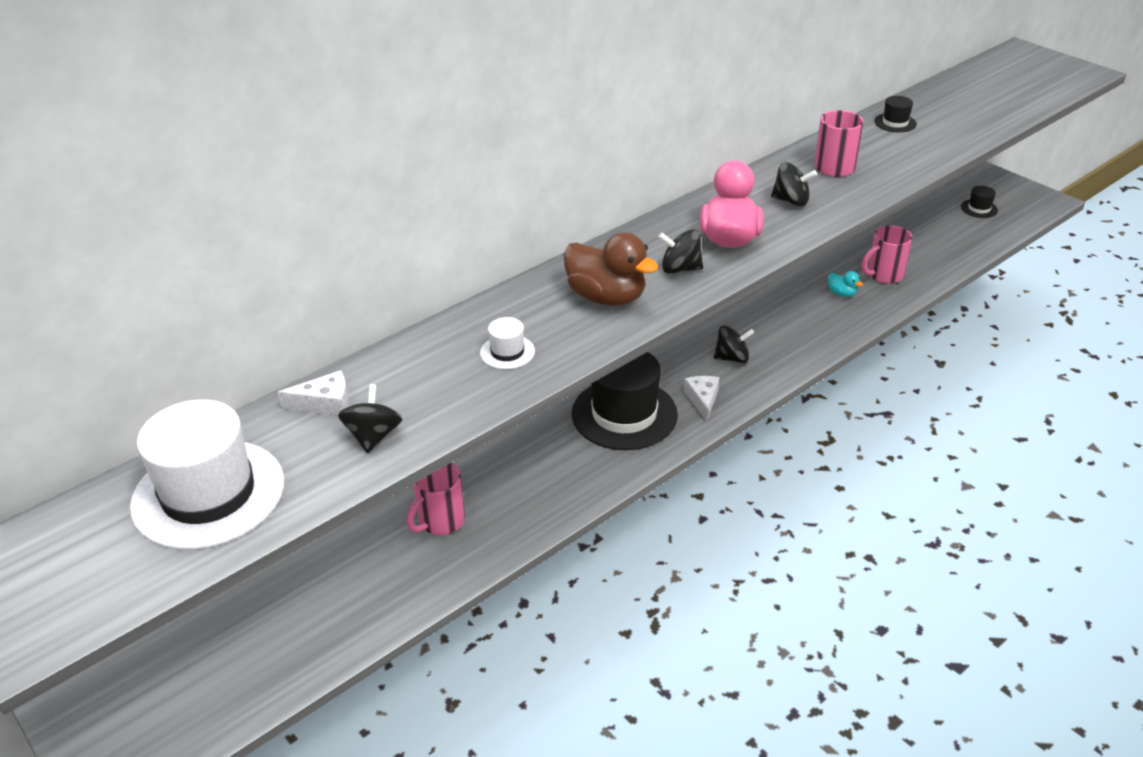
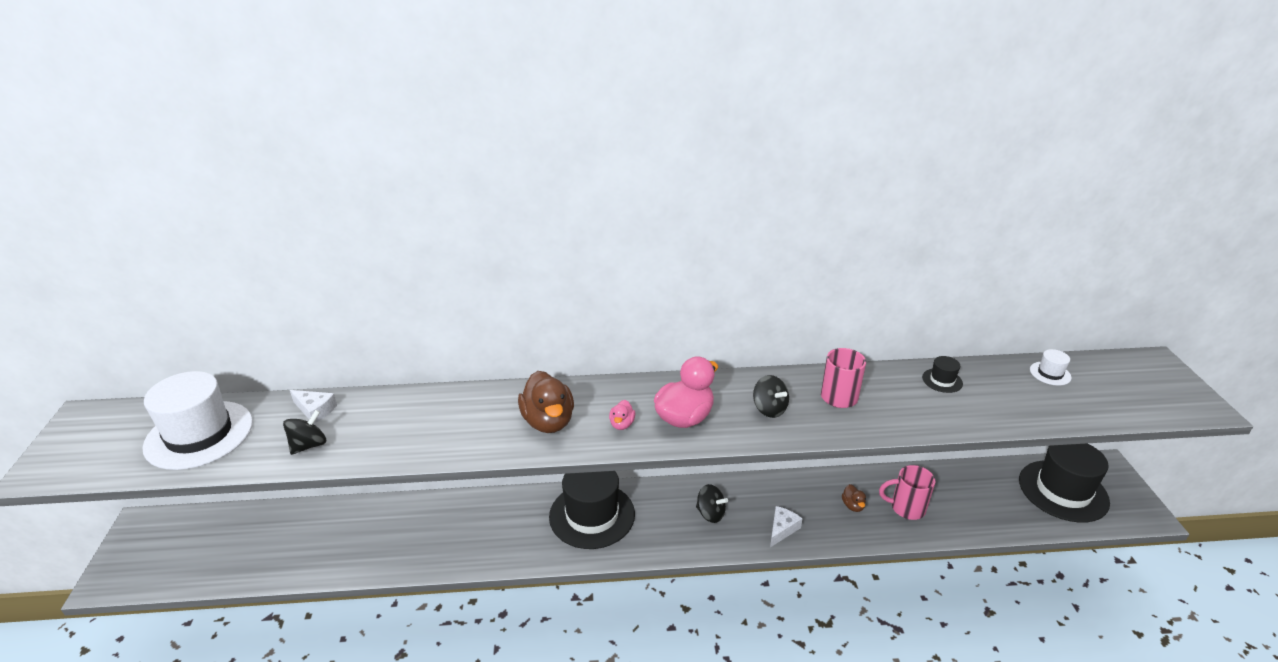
camera: 35 degrees right, 5 degrees down
pink mug [407,463,465,535] -> none
white hat [480,317,535,369] -> white hat moved to [1030,349,1072,386]
black spinning top [659,229,703,274] -> pink duck [609,400,635,430]
white cheese [684,376,719,422] -> white cheese moved to [770,506,803,547]
turquoise duck [828,271,863,297] -> brown duck [842,484,866,512]
black hat [961,186,998,218] -> black hat [1019,443,1110,523], size x2.36

